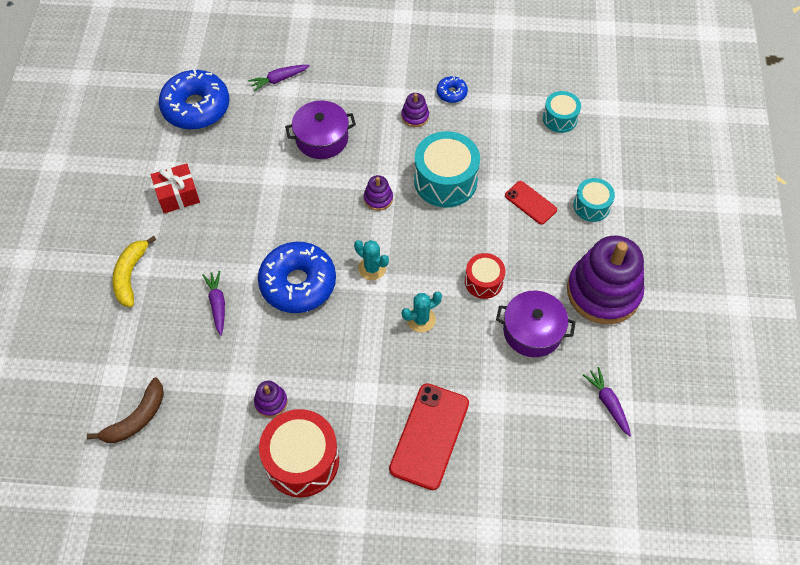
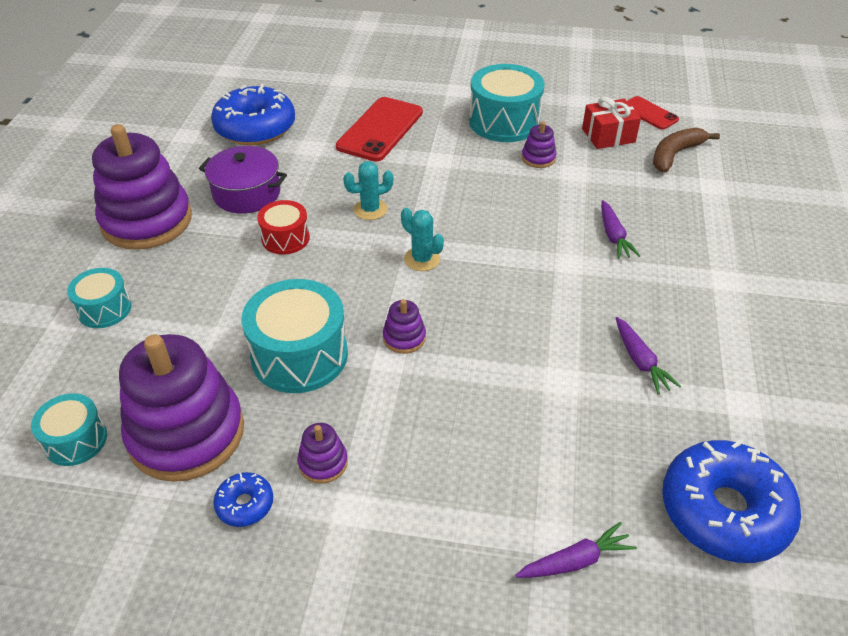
camera: 175 degrees left, 15 degrees down
yellow banana [112,236,157,307] -> none
red gift [151,163,200,213] -> red gift moved to [582,96,641,149]
blue donut [258,242,336,313] -> blue donut moved to [211,84,295,145]
red drum [259,409,339,497] -> turquoise drum [469,64,545,142]
purple pot [285,100,356,159] -> none
red phone [505,181,557,225] -> red phone moved to [627,96,679,130]
purple carrot [583,367,631,436] -> purple carrot moved to [616,317,681,395]
none -> purple stacking toy [119,334,244,482]

